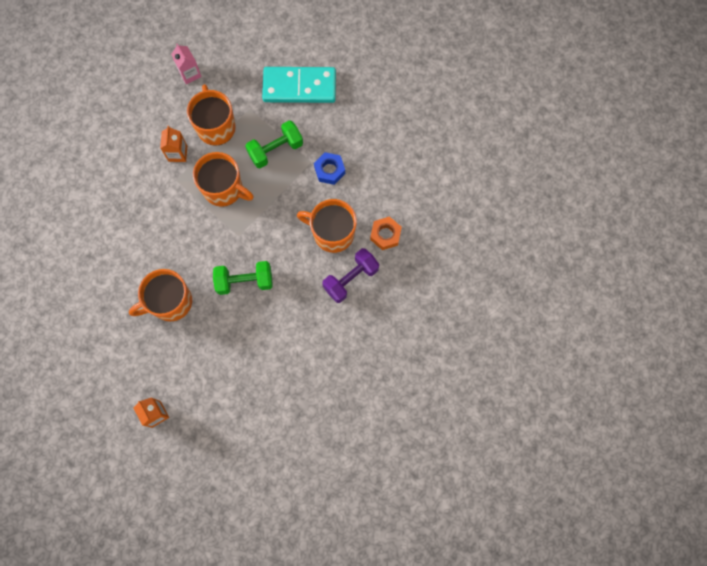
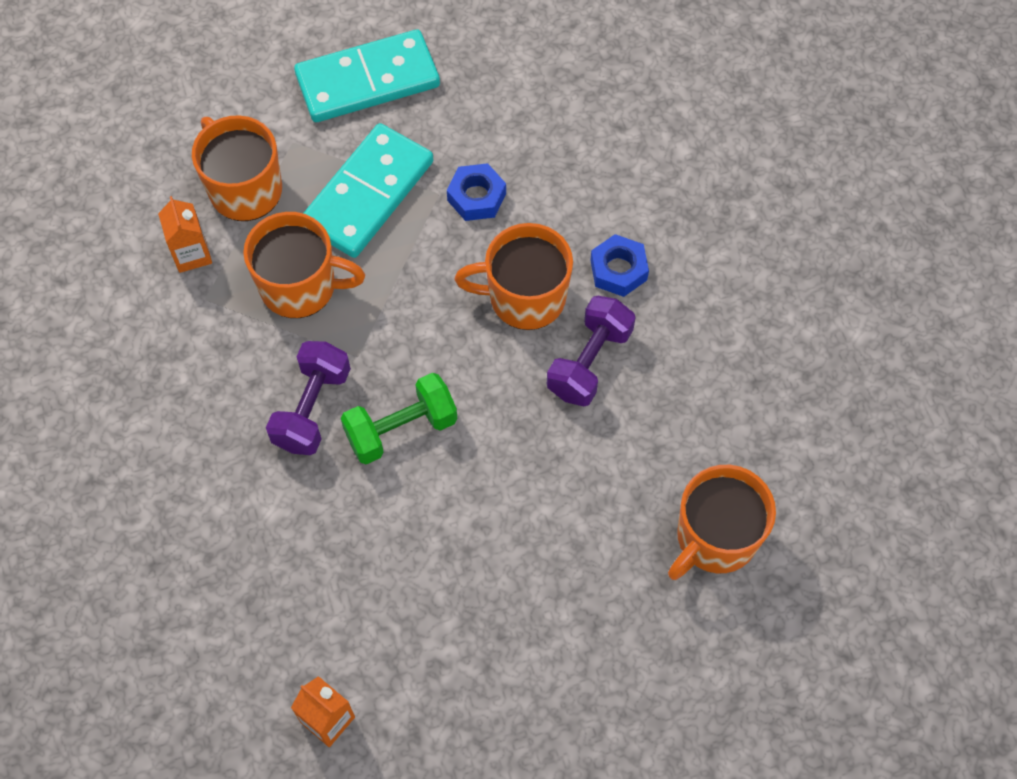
camera: 20 degrees left, 10 degrees down
orange mug [129,269,192,322] -> orange mug moved to [668,465,776,580]
pink carton [171,44,202,84] -> none
green dumbbell [245,120,303,168] -> turquoise domino [303,123,433,258]
orange nut [370,216,402,250] -> blue nut [590,234,649,297]
none -> purple dumbbell [266,341,351,455]

